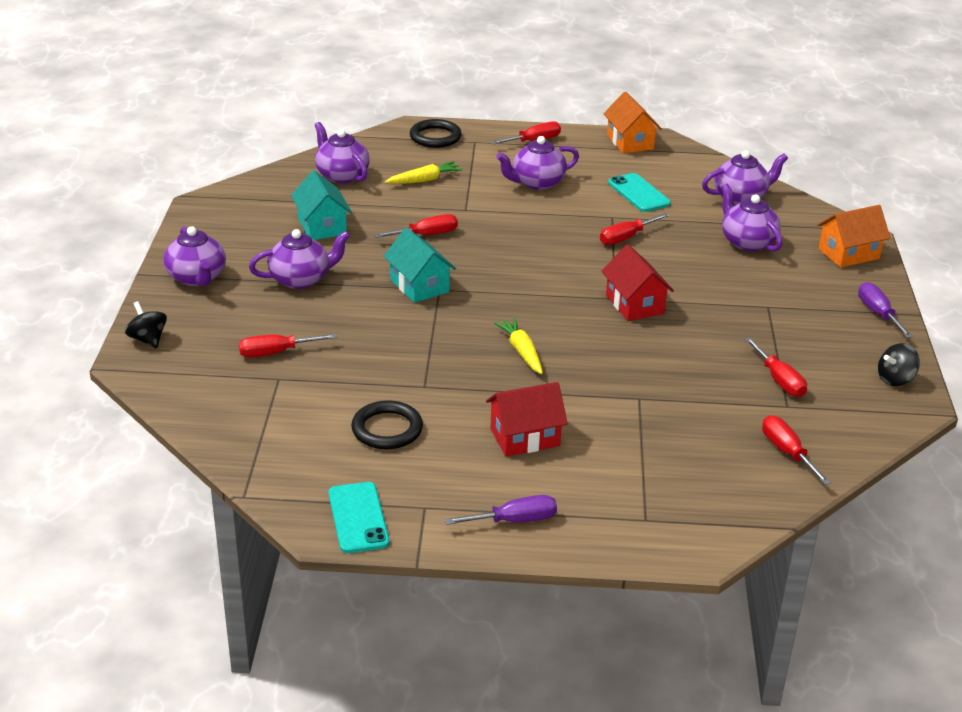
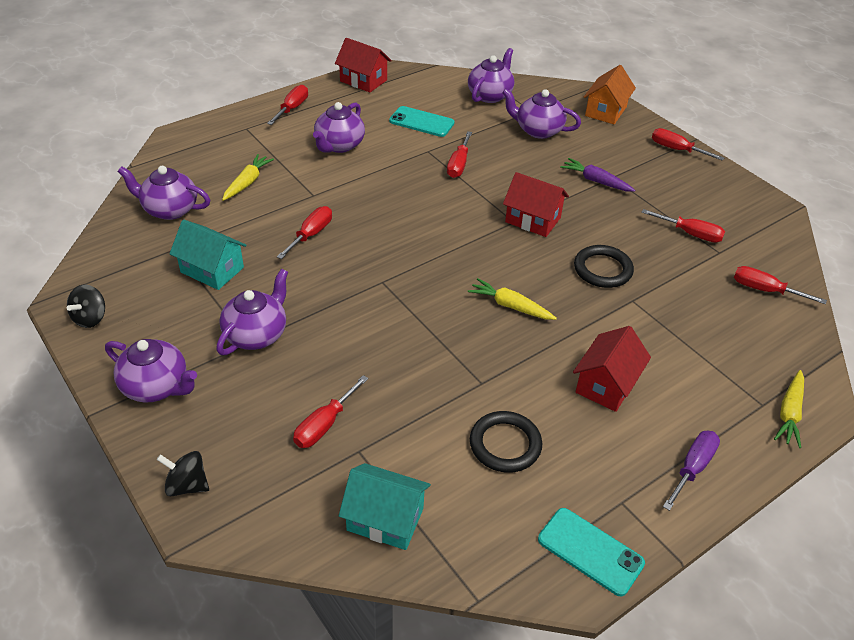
camera: 40 degrees left, 10 degrees up
turquoise house [384,228,456,303] -> turquoise house moved to [339,463,431,550]
black ring [410,119,462,148] -> black ring moved to [574,245,634,288]
orange house [603,92,662,154] -> red house [335,38,392,92]
purple screwdriver [858,282,913,338] -> red screwdriver [652,128,724,161]
black spinning top [878,343,920,386] -> black spinning top moved to [67,284,105,328]
none -> purple carrot [560,158,635,192]
none -> yellow carrot [774,370,804,448]

